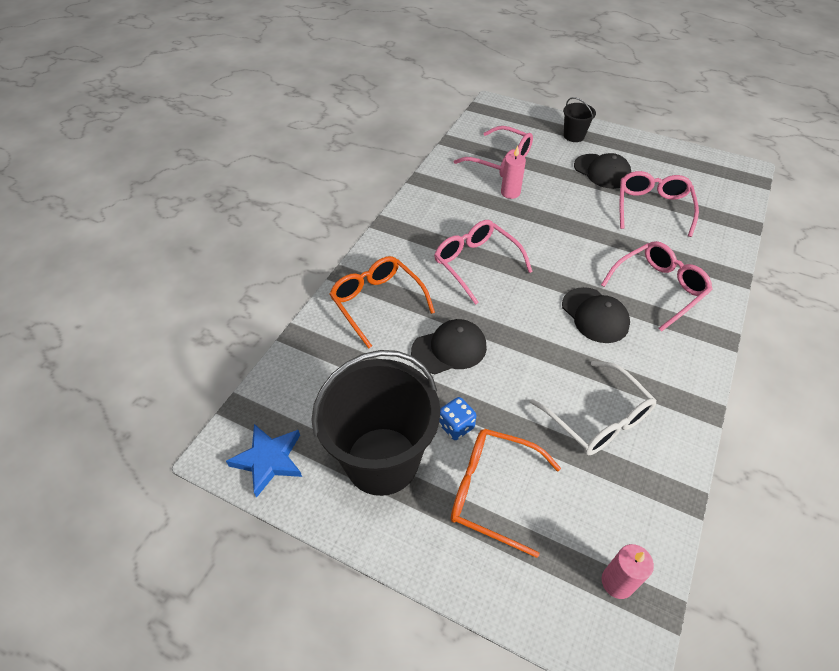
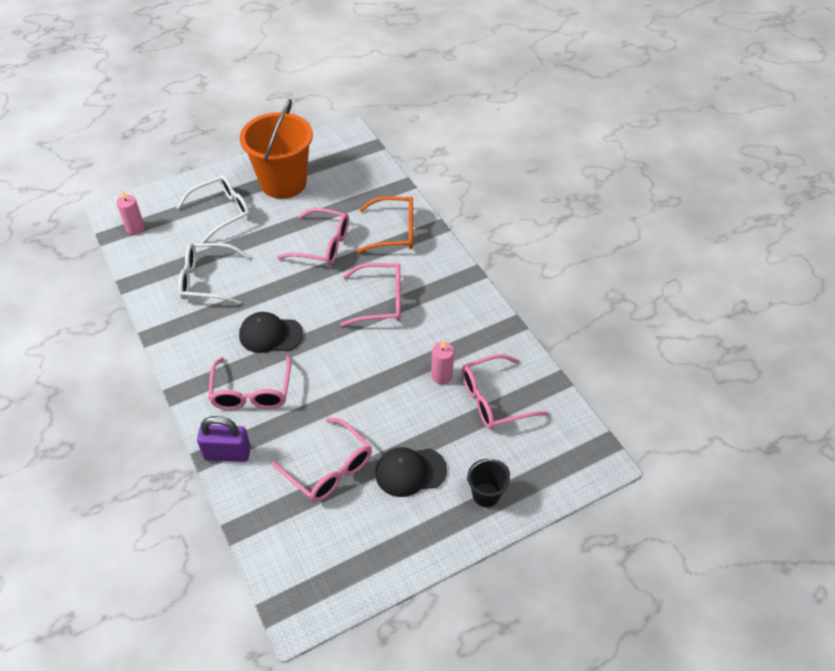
camera: 125 degrees right, 0 degrees up
blue star [226,424,302,498] -> none
black bucket [311,350,440,496] -> orange bucket [240,99,313,199]
black cap [411,319,487,374] -> pink glasses [277,208,349,265]
blue dice [439,397,476,440] -> none
orange glasses [451,429,561,558] -> white glasses [176,175,250,243]
none -> purple padlock [197,416,251,462]

